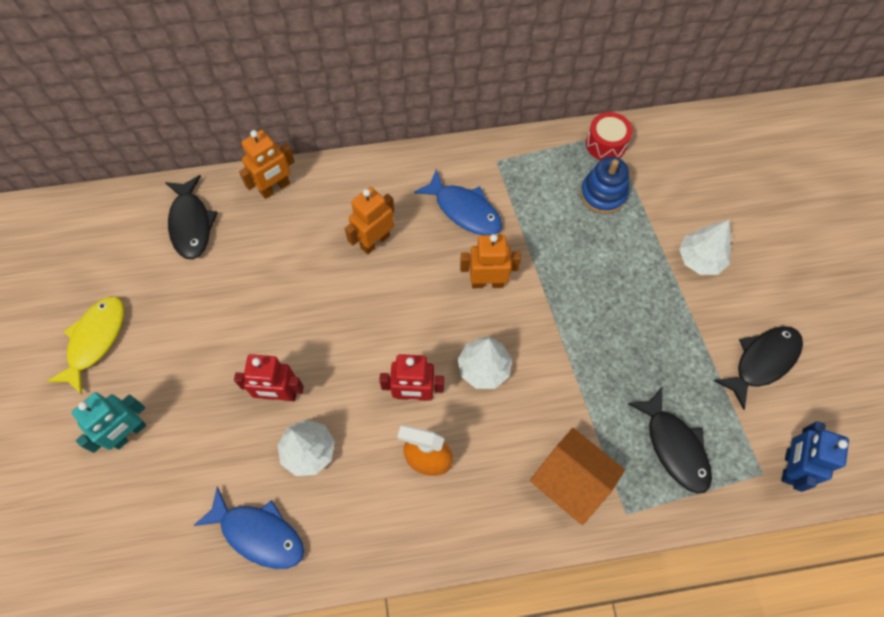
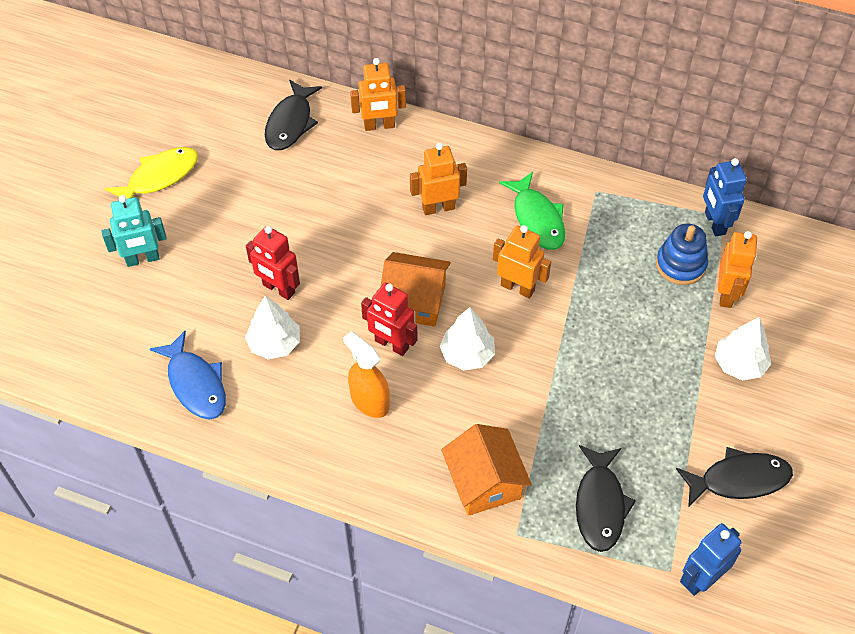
camera: 30 degrees right, 10 degrees down
blue fish [414,169,502,235] -> green fish [499,172,565,250]
red drum [586,112,633,160] -> blue robot [703,158,747,236]
none -> orange house [381,252,451,327]
none -> orange robot [718,231,757,308]

